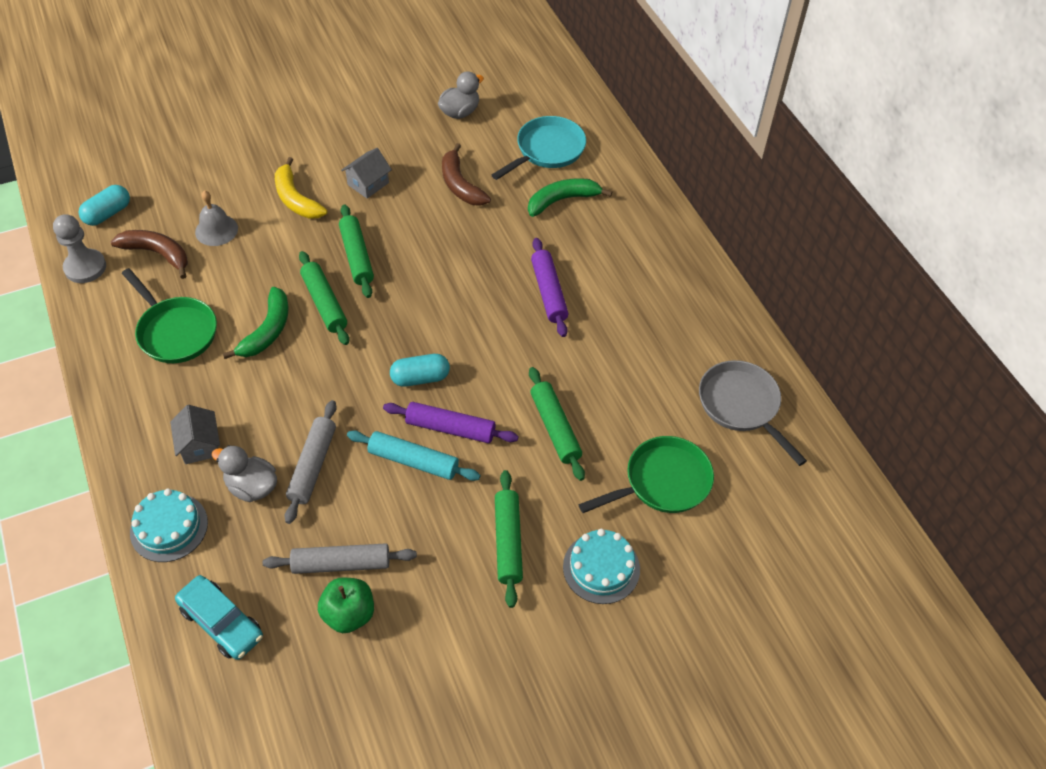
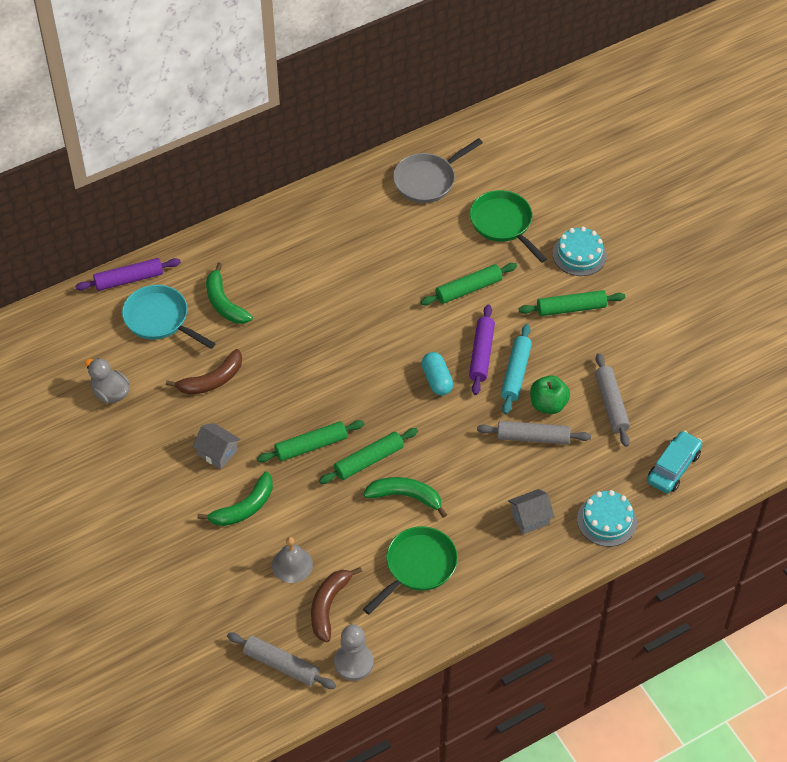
camera: 95 degrees left, 0 degrees up
turquoise capsule [79,185,130,226] -> grey rolling pin [227,632,336,689]
grey duck [212,445,277,502] -> none
yellow banana [275,157,327,219] -> green banana [198,471,273,526]
green apple [318,578,374,633] -> green apple moved to [530,375,570,414]
purple rolling pin [531,238,568,337] -> purple rolling pin moved to [75,258,181,291]

